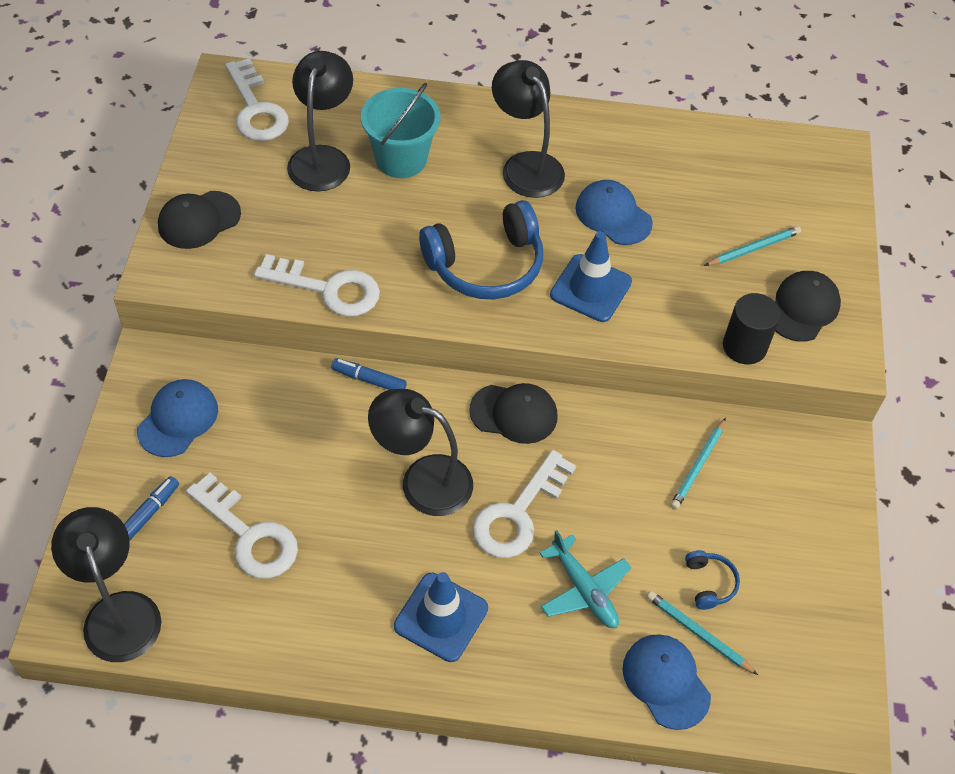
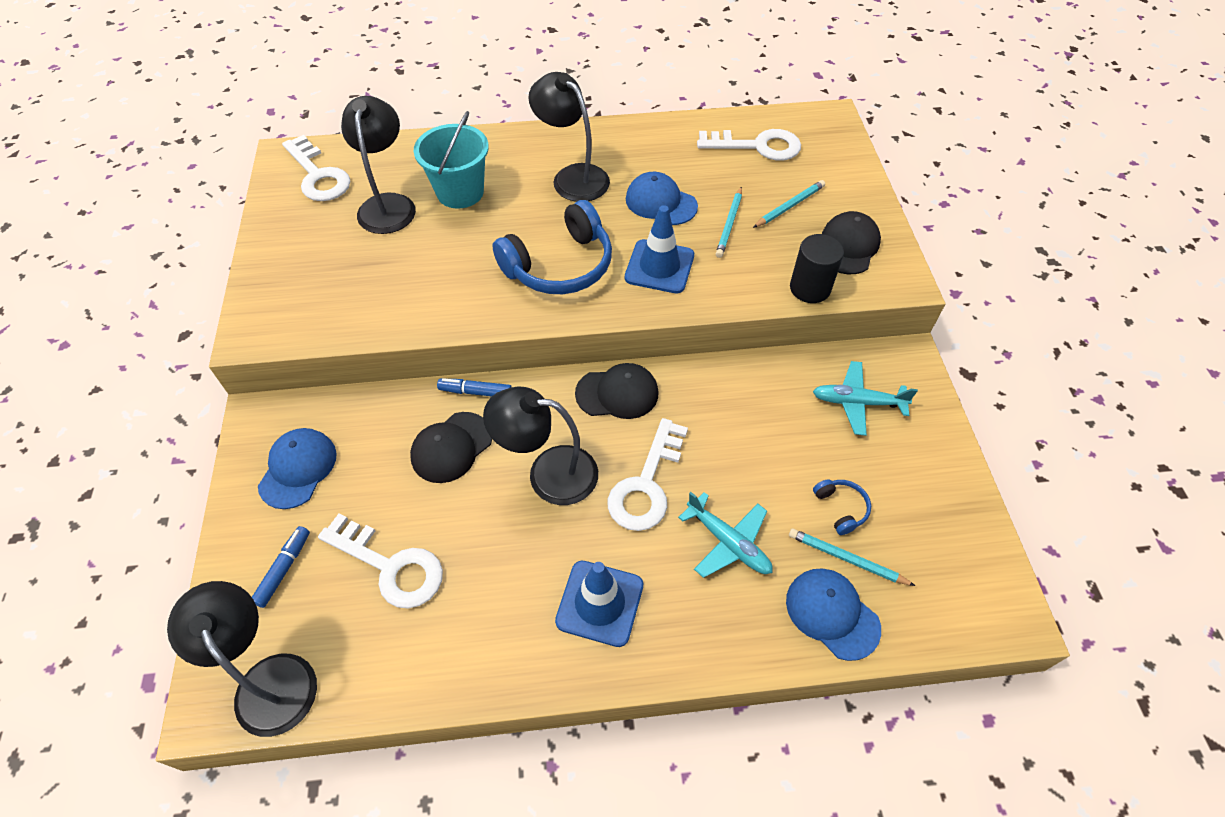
camera: 10 degrees left, 0 degrees up
black cap [158,191,241,249] -> black cap moved to [410,412,492,483]
white key [254,254,380,317] -> white key moved to [697,129,801,161]
turquoise pencil [670,418,726,510] -> turquoise pencil moved to [716,187,742,258]
none -> turquoise plane [813,361,918,436]

